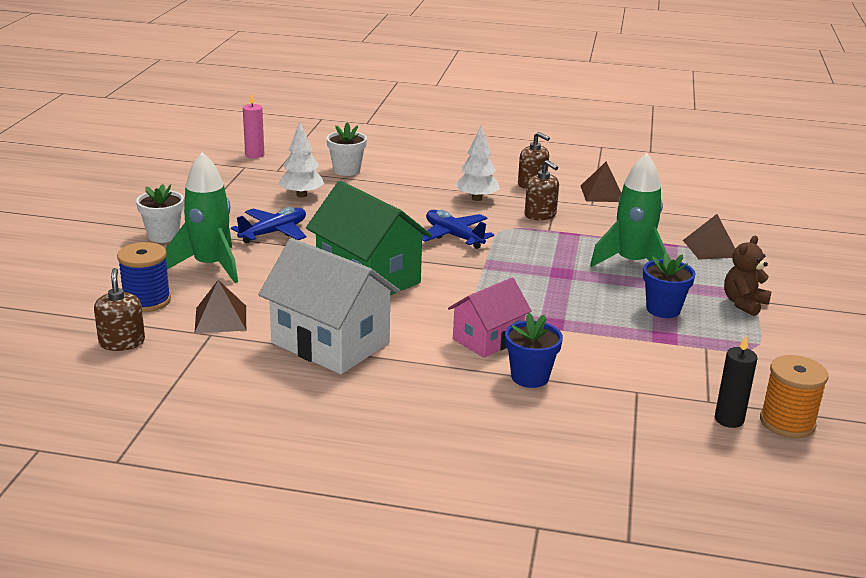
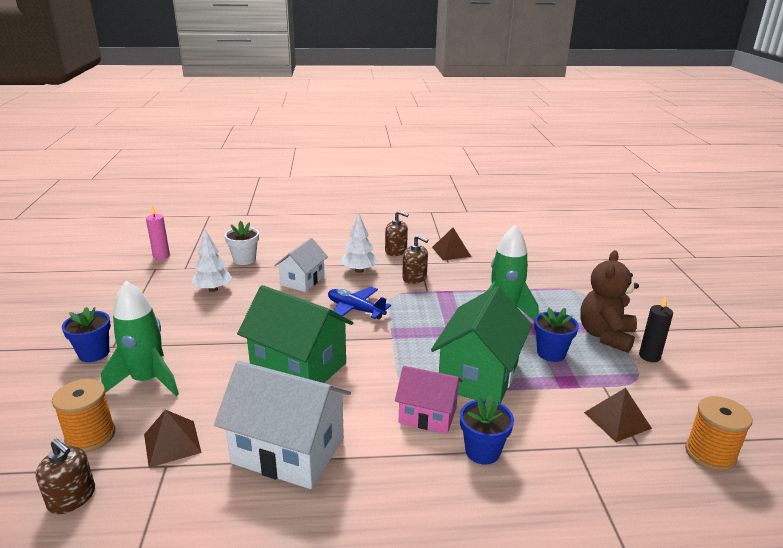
camera: 15 degrees left, 0 degrees up
brown soap dispenser [94,268,145,351] -> brown soap dispenser turned 150 degrees clockwise [36,439,95,514]
blue spool [117,242,171,312] -> orange spool [52,379,115,452]
white flower pot [136,184,184,243] -> blue flower pot [62,307,111,362]
blue plane [231,207,306,243] -> none
pink house [448,277,532,358] -> pink house turned 75 degrees clockwise [395,366,462,434]
brown pyramid [683,214,735,260] -> brown pyramid moved to [584,388,652,442]
black candle [715,336,758,428] -> black candle moved to [639,296,673,362]
brown teddy bear [724,236,772,316] -> brown teddy bear [580,250,639,353], size x1.55
none -> white house [274,238,328,292]
none -> green house [431,286,532,403]

